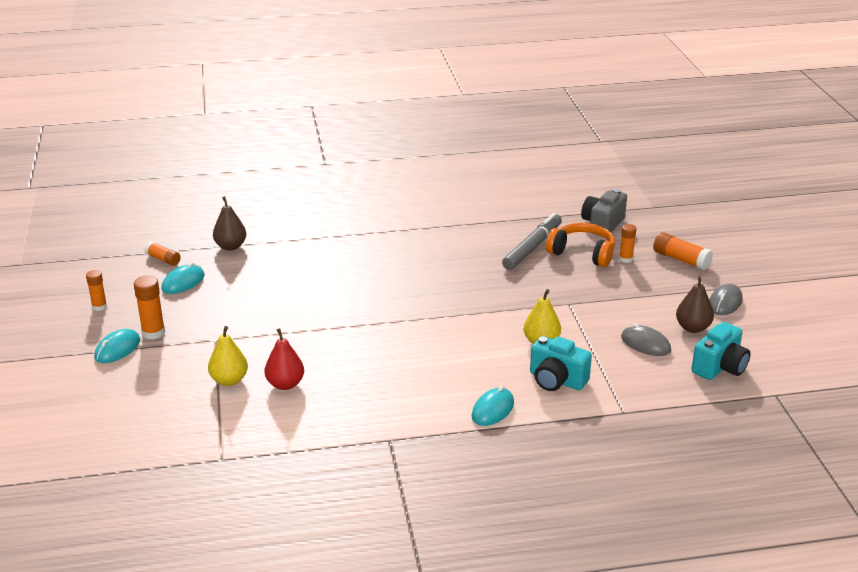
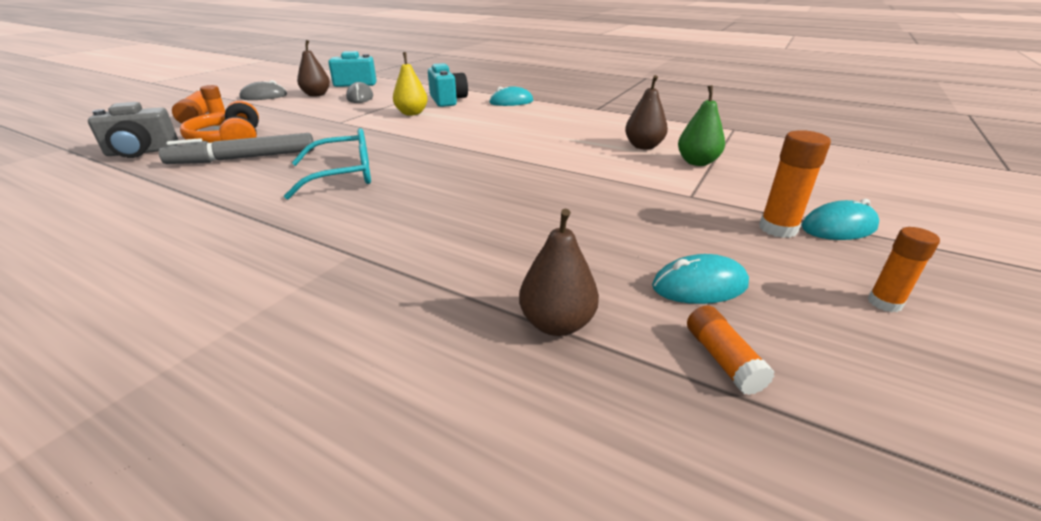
camera: 140 degrees left, 0 degrees up
yellow pear [208,326,248,386] -> green pear [678,85,725,166]
red pear [265,328,304,390] -> brown pear [625,75,668,150]
none -> turquoise glasses [284,128,371,199]

